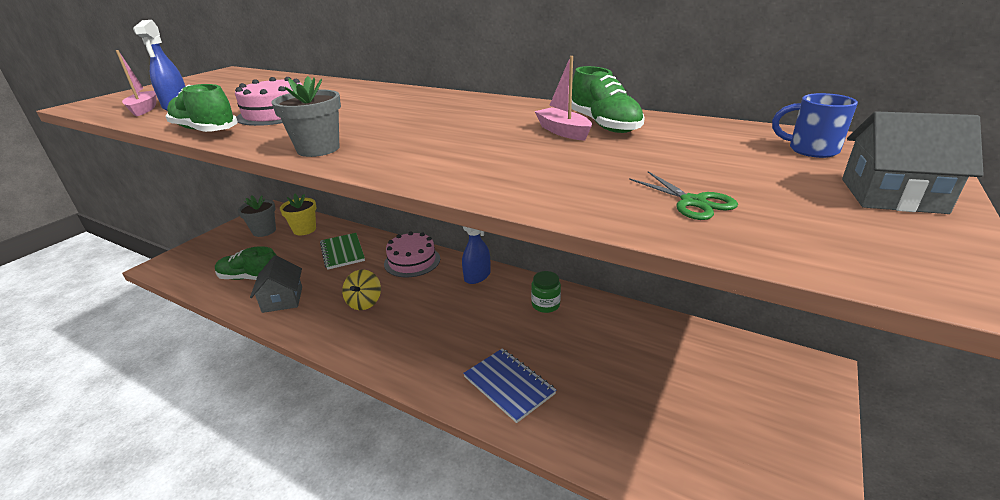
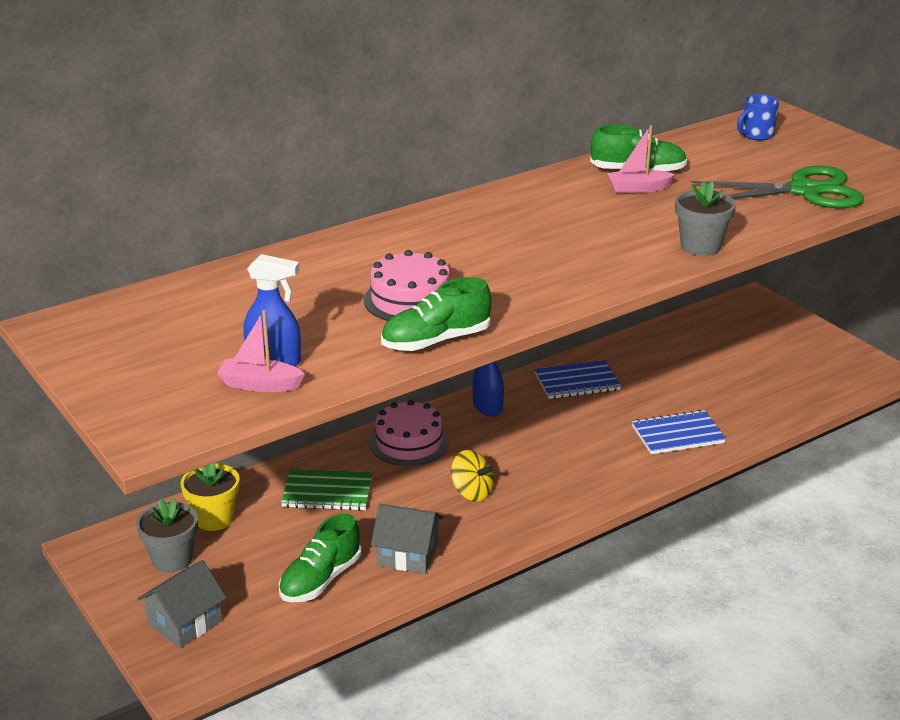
camera: 65 degrees left, 0 degrees up
grey flower pot [271,76,341,157] -> grey flower pot moved to [675,181,736,256]
green jar [531,271,561,313] -> blue notebook [535,360,621,399]
green scissors [629,171,738,220] -> green scissors [691,166,864,208], size x2.22
grey house [842,111,984,214] -> grey house moved to [137,560,227,648]

